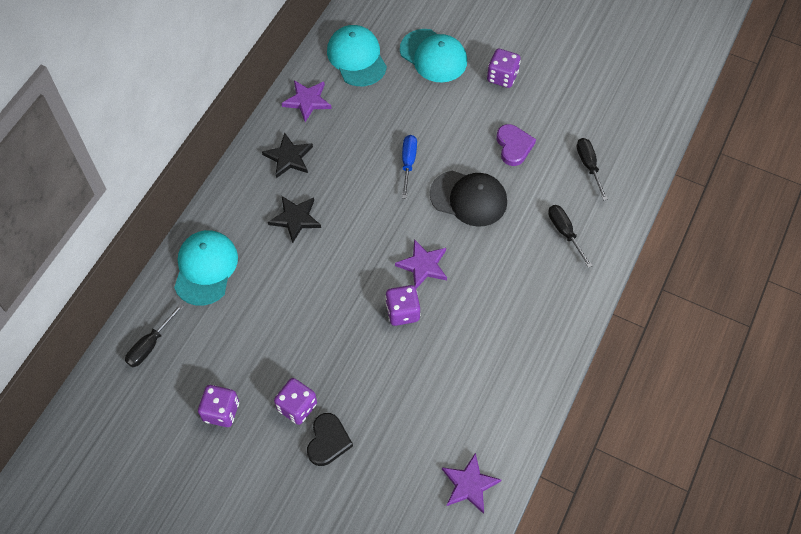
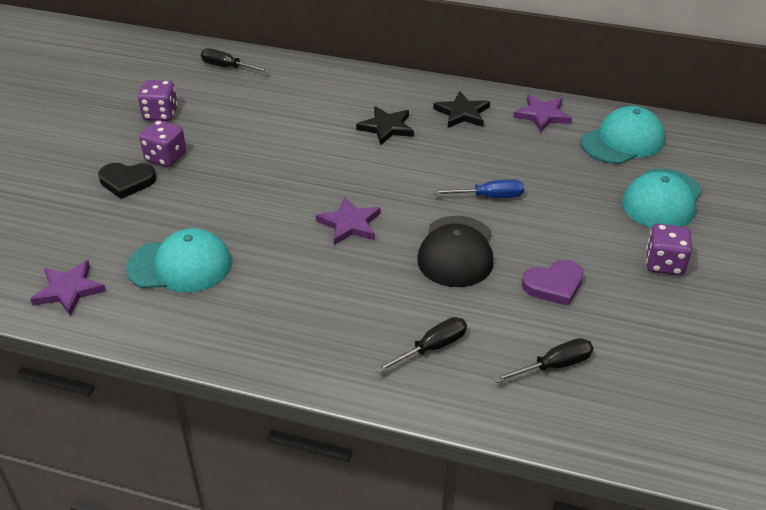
camera: 80 degrees right, 20 degrees down
turquoise cap [174,230,238,306] -> turquoise cap moved to [126,228,232,293]
purple dice [385,285,420,326] -> none

